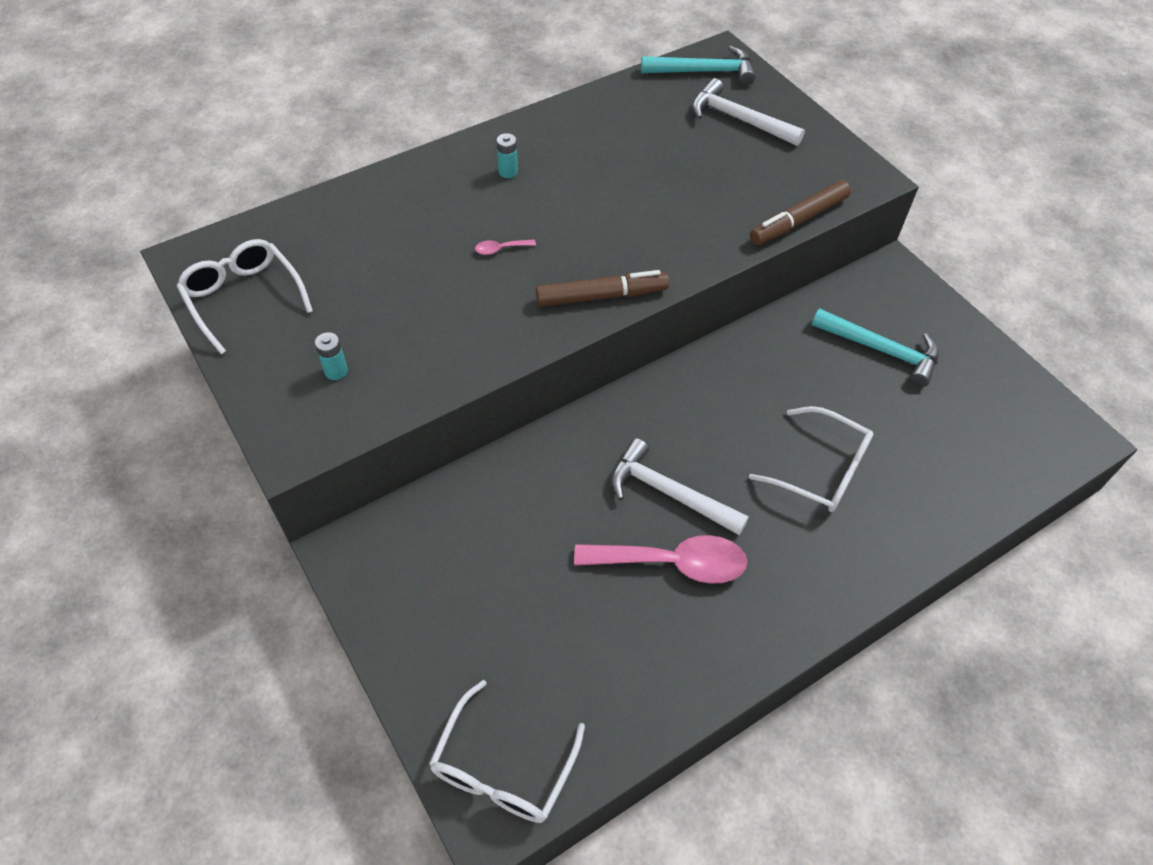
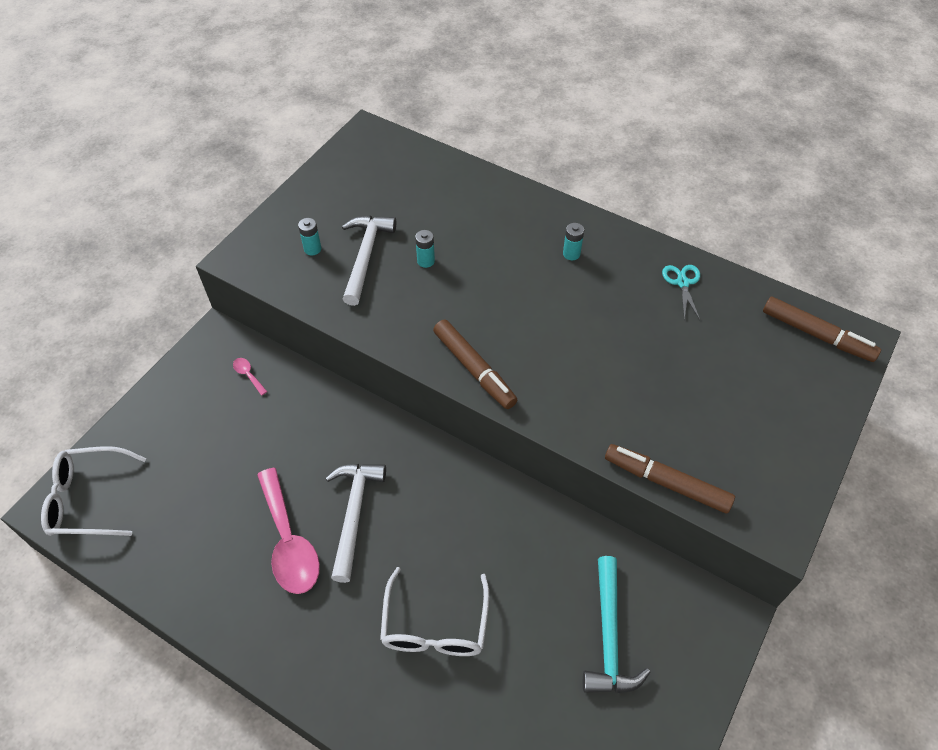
camera: 65 degrees right, 0 degrees up
white glasses [177,239,313,354] -> none
pink spoon [475,239,536,255] -> pink spoon moved to [233,358,267,396]
turquoise hammer [641,46,756,86] -> brown marker [763,297,881,362]
white hammer [692,78,805,146] -> white hammer moved to [342,215,396,306]
none -> turquoise battery [415,230,435,268]
none -> turquoise scissors [662,265,700,320]

